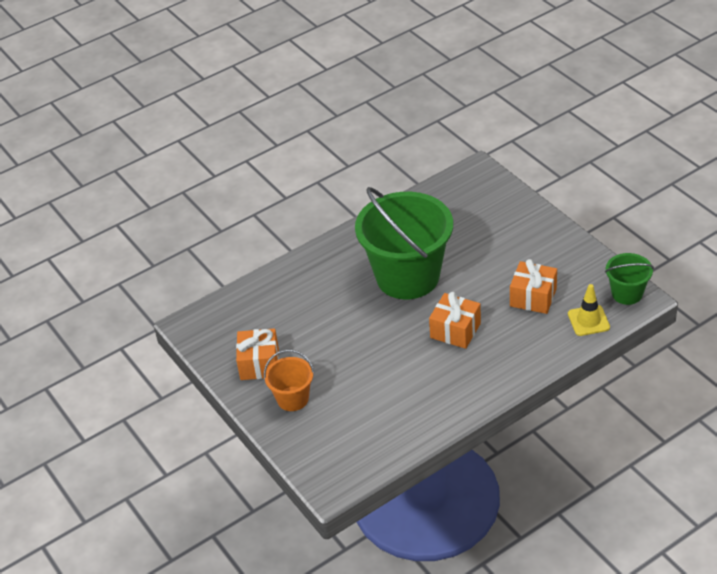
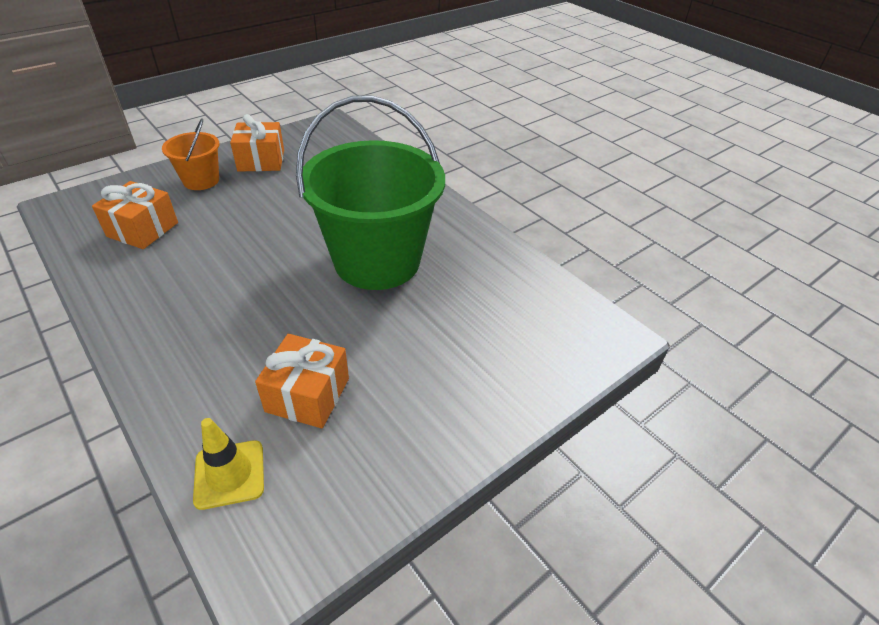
camera: 80 degrees right, 0 degrees up
orange gift [429,292,481,349] -> orange gift moved to [92,181,178,249]
green bucket [605,253,654,305] -> none

